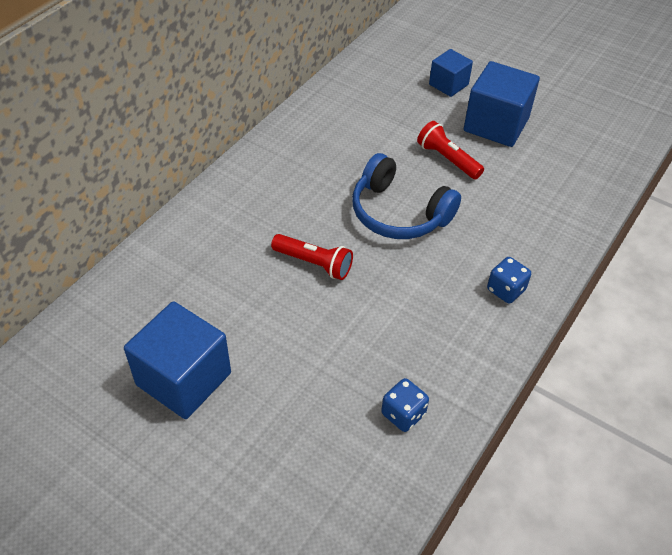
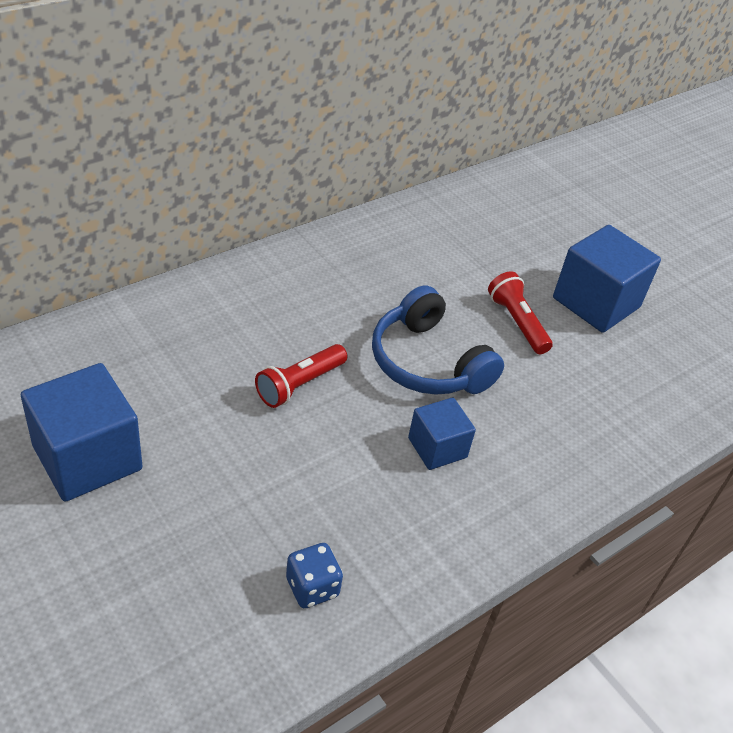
camera: 15 degrees right, 5 degrees down
red flashlight [271,234,353,280] -> red flashlight turned 90 degrees clockwise [255,344,347,408]
blue cube [429,49,473,97] -> blue cube moved to [408,397,476,470]
blue dice [487,257,531,304] -> none

